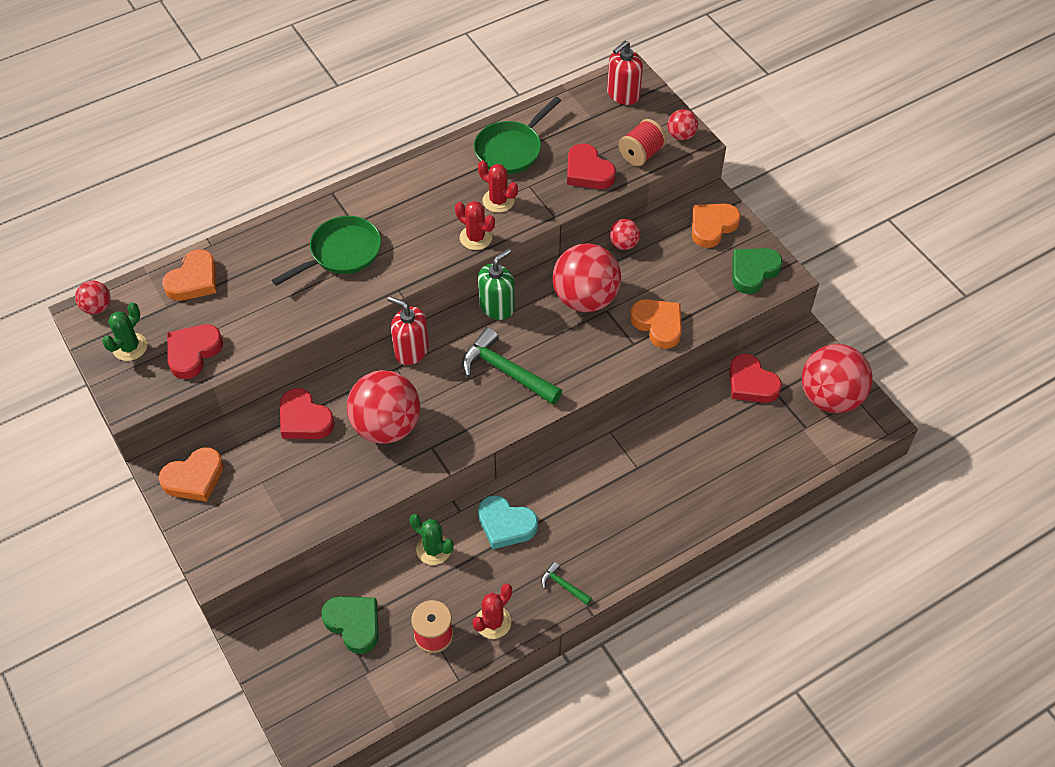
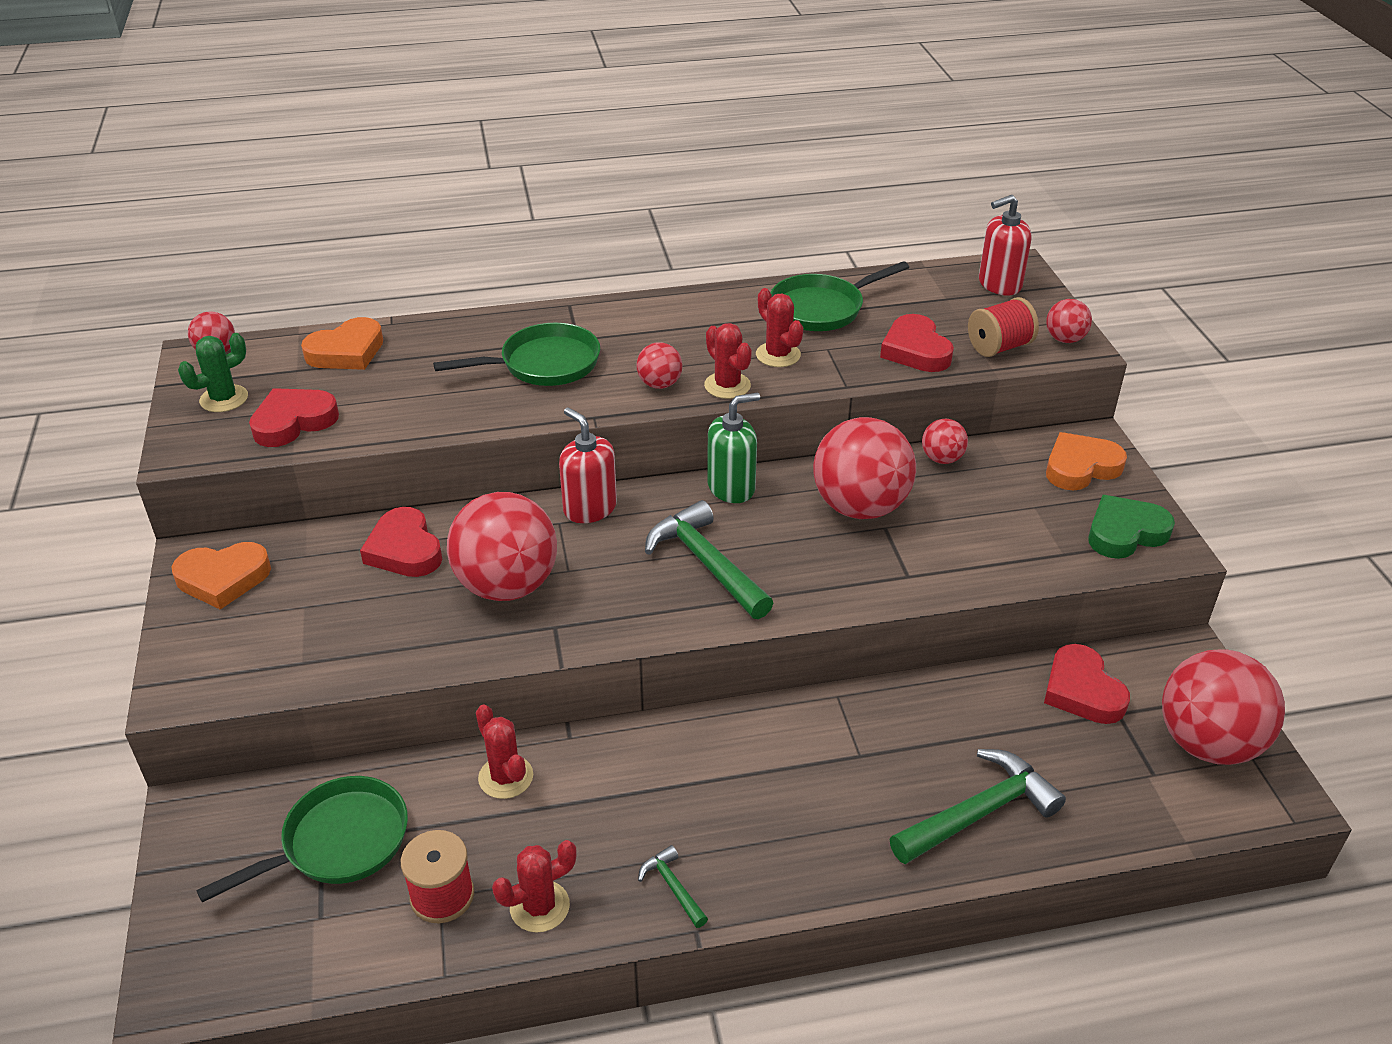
camera: 20 degrees right, 15 degrees down
green heart [321,596,378,654] -> green pan [196,776,408,902]
green cactus [410,514,454,565] -> red cactus [476,705,533,799]
turquoise heart [478,495,538,549] -> none
orange heart [630,299,682,349] -> none
none -> red ball [636,342,683,389]
none -> green hammer [890,749,1066,864]

